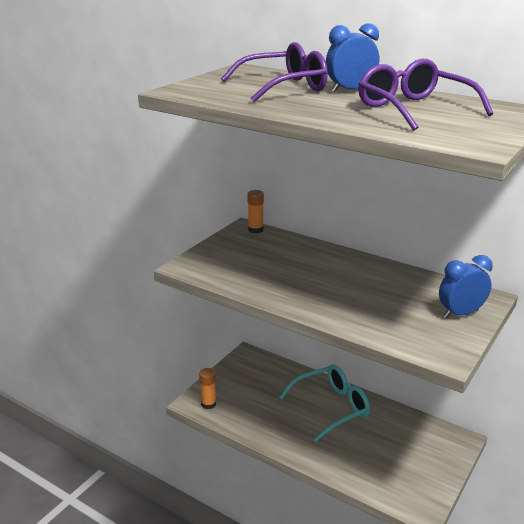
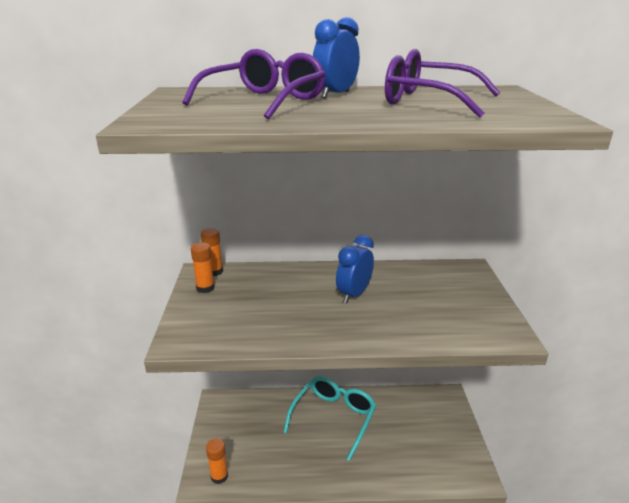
camera: 35 degrees left, 0 degrees up
blue clock [439,255,493,318] -> blue clock moved to [336,235,374,303]
none -> orange glue stick [191,242,215,293]

